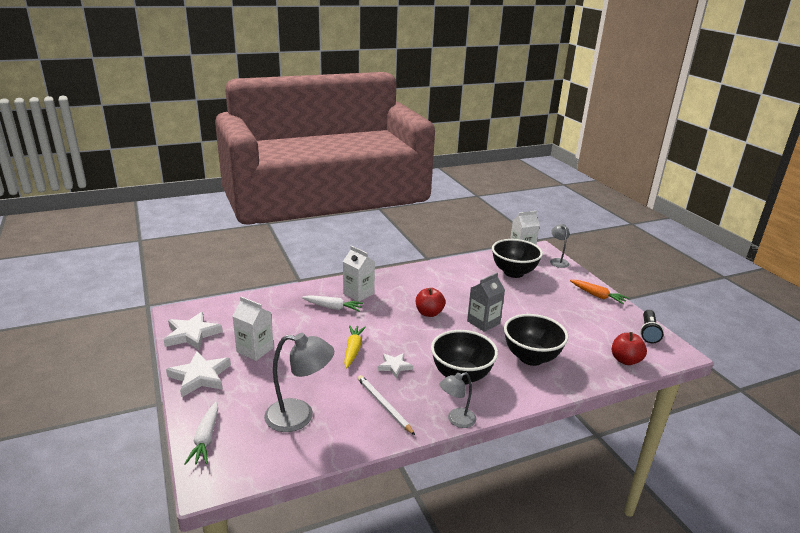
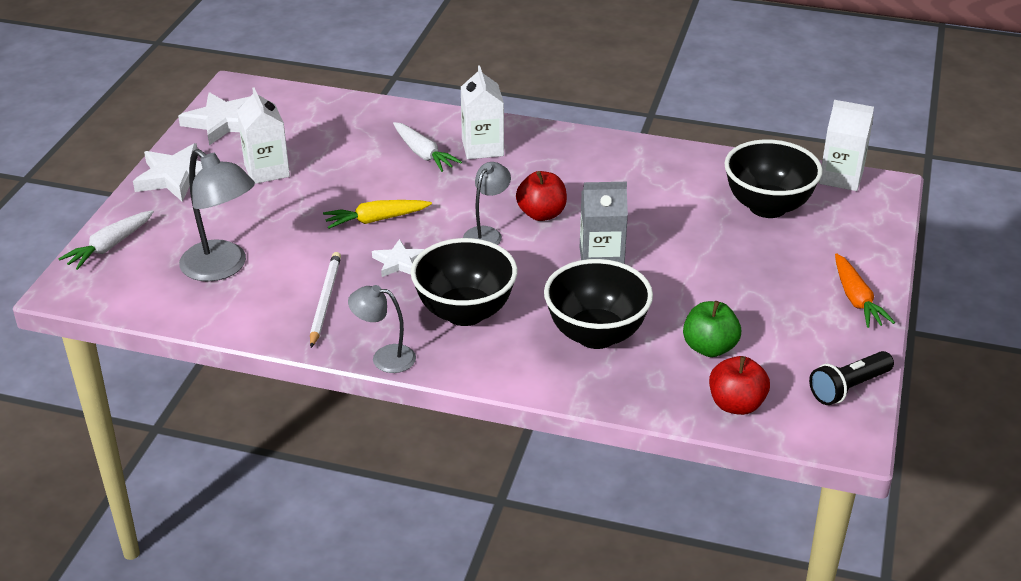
camera: 40 degrees right, 10 degrees up
yellow carrot [344,325,366,368] -> yellow carrot turned 150 degrees counterclockwise [323,200,432,229]
grey lamp [550,224,569,268] -> grey lamp moved to [463,162,511,245]
none -> green apple [683,301,741,357]

